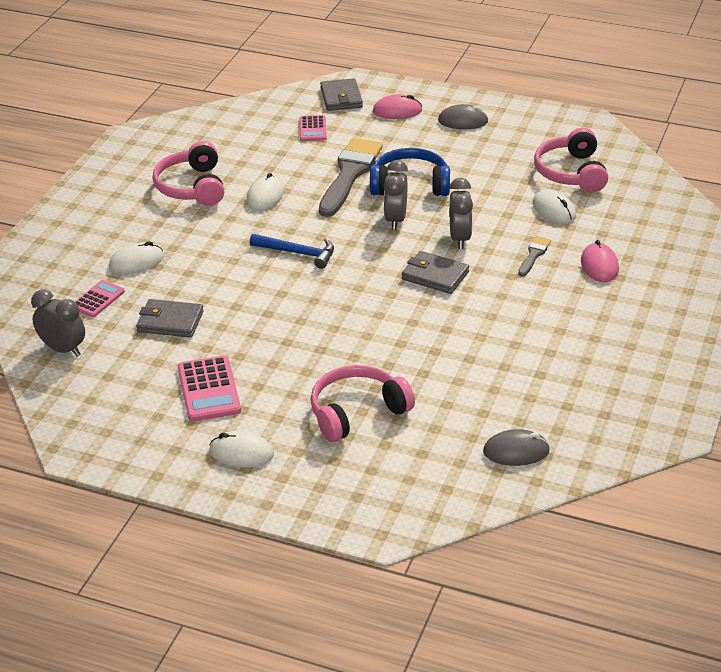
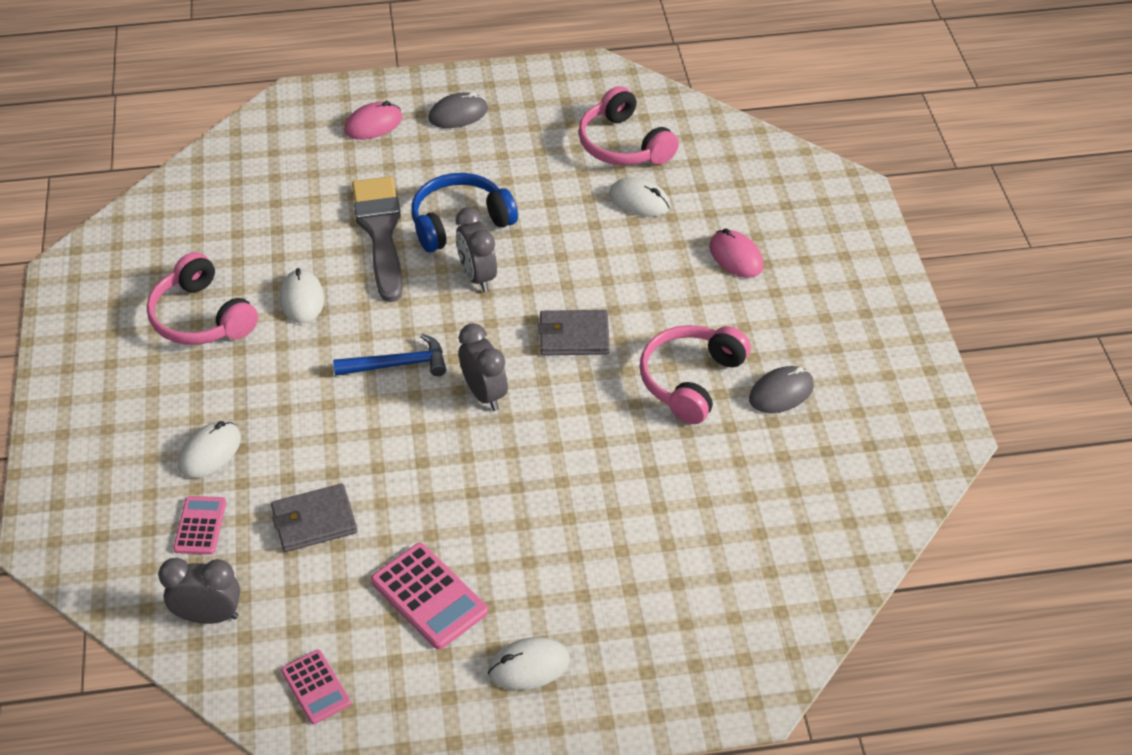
camera: 30 degrees left, 10 degrees up
pink calculator [299,115,327,141] -> pink calculator moved to [281,650,351,724]
pink headphones [310,365,415,442] -> pink headphones moved to [640,325,751,424]
grey wallet [320,78,363,111] -> none
grey clock [449,178,473,249] -> grey clock moved to [459,323,508,411]
grey mouse [483,429,550,466] -> grey mouse moved to [749,366,814,413]
grey brush [518,236,551,277] -> none

